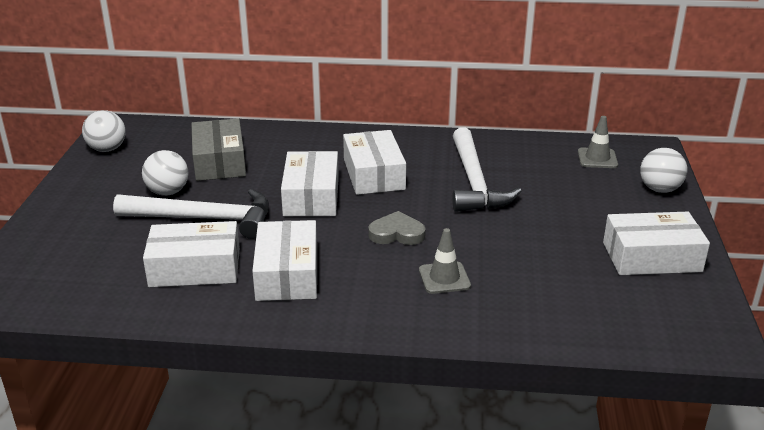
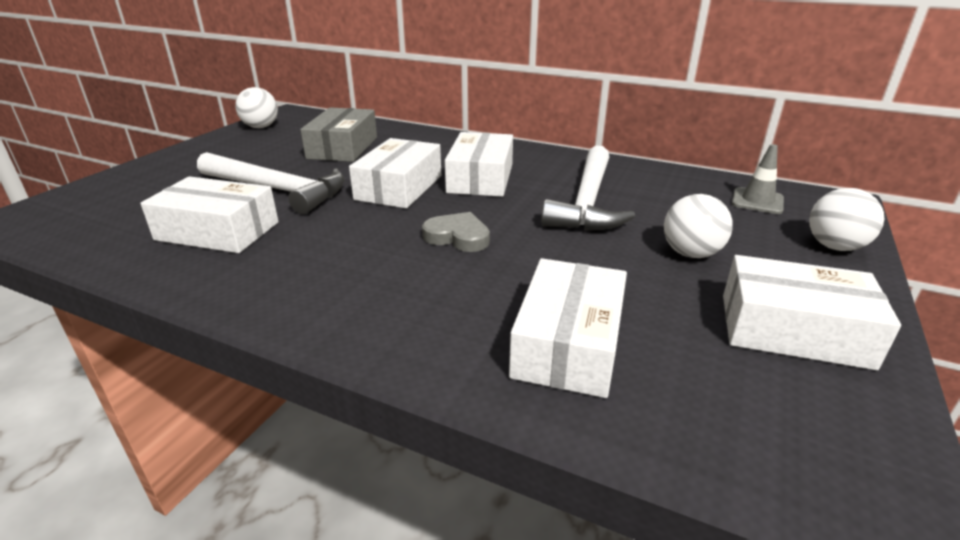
camera: 20 degrees right, 0 degrees up
white ball [142,150,188,196] -> white ball moved to [664,194,733,258]
white box [252,220,317,301] -> white box moved to [509,258,627,398]
grey traffic cone [419,228,471,294] -> none

